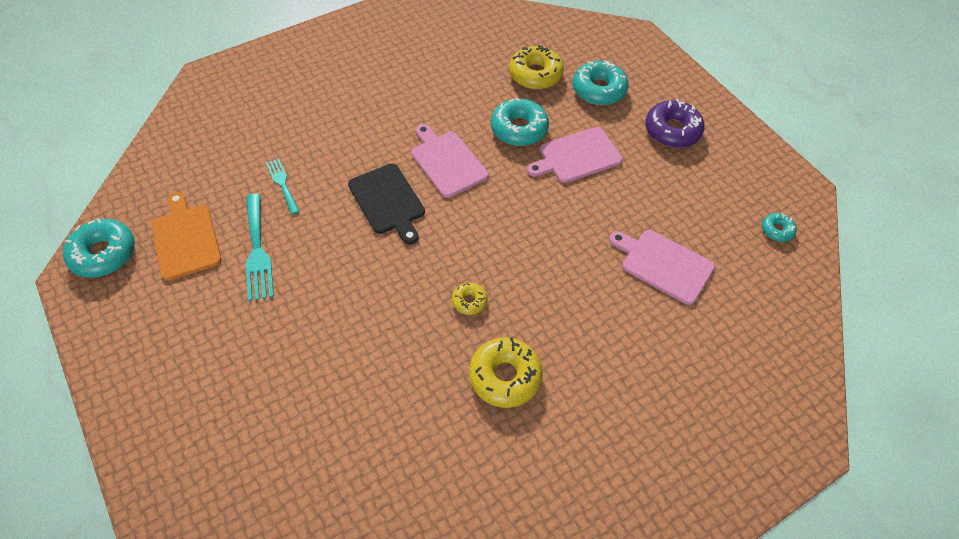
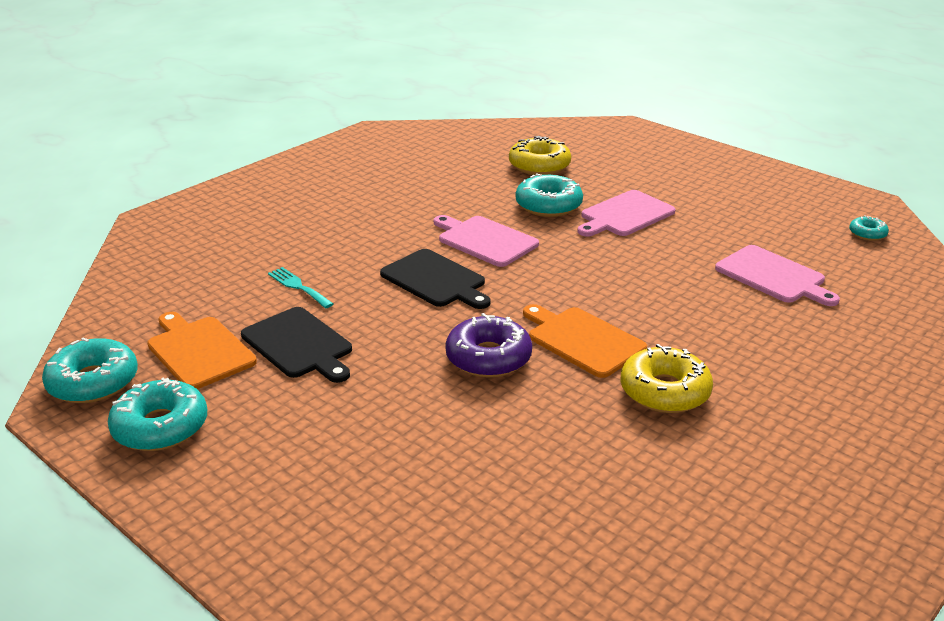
camera: 15 degrees left, 25 degrees down
turquoise fork [246,194,274,301] -> black cutting board [241,307,352,383]
yellow donut [452,283,487,315] -> orange cutting board [523,304,647,378]
turquoise donut [573,60,629,105] -> turquoise donut moved to [108,378,207,451]
pink cutting board [609,230,715,305] -> pink cutting board turned 150 degrees counterclockwise [715,245,840,306]
purple donut [645,99,704,148] -> purple donut moved to [445,313,532,378]

